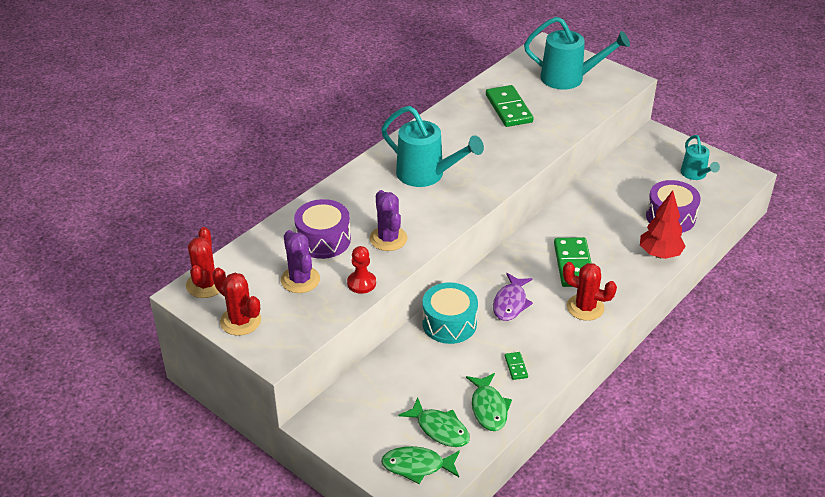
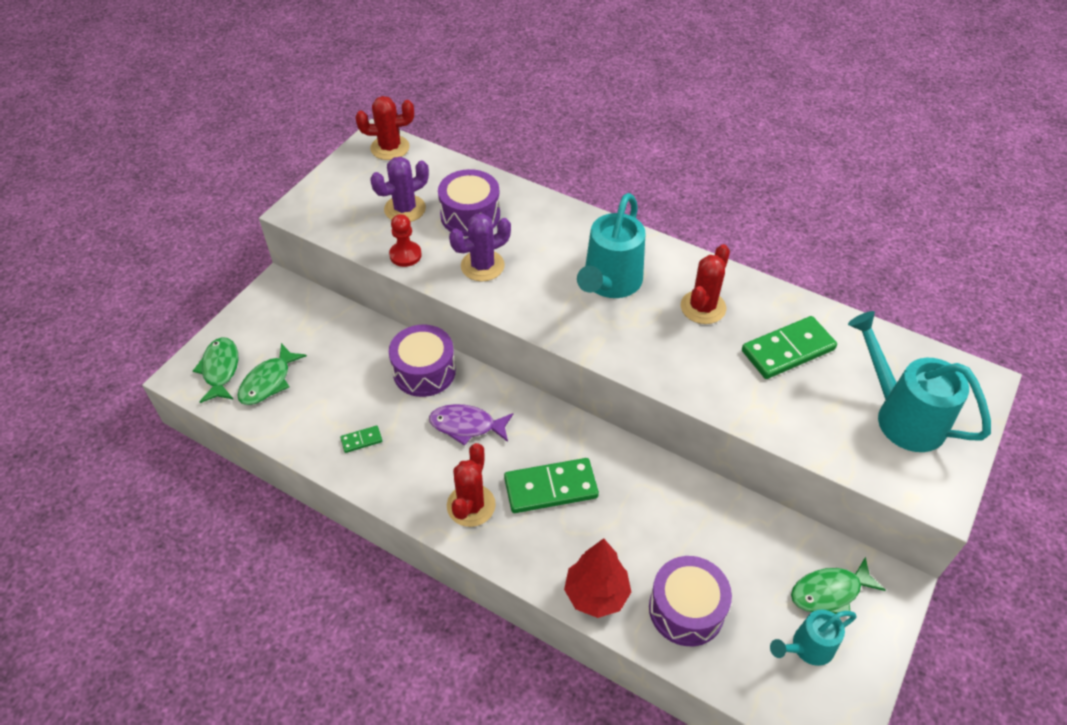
camera: 80 degrees right, 10 degrees up
red cactus [212,268,261,336] -> red cactus moved to [681,244,730,324]
turquoise drum [422,283,478,344] -> purple drum [389,325,456,397]
green fish [466,373,512,431] -> green fish moved to [791,557,886,617]
turquoise watering can [524,17,630,90] -> turquoise watering can turned 135 degrees clockwise [848,311,991,452]

